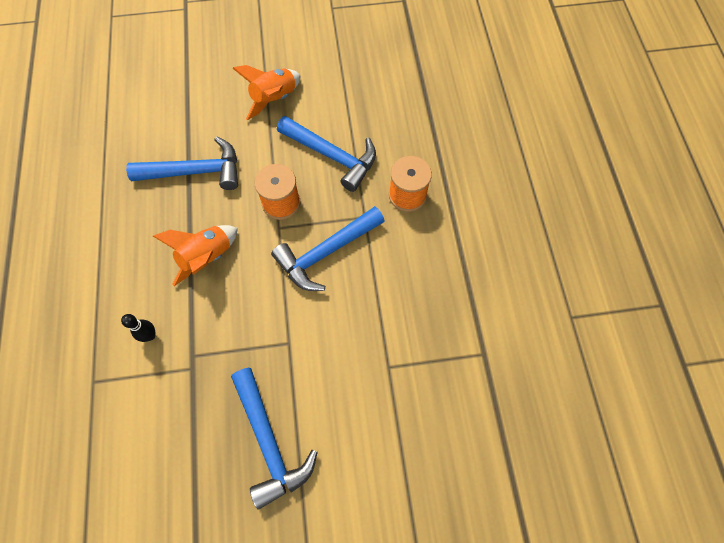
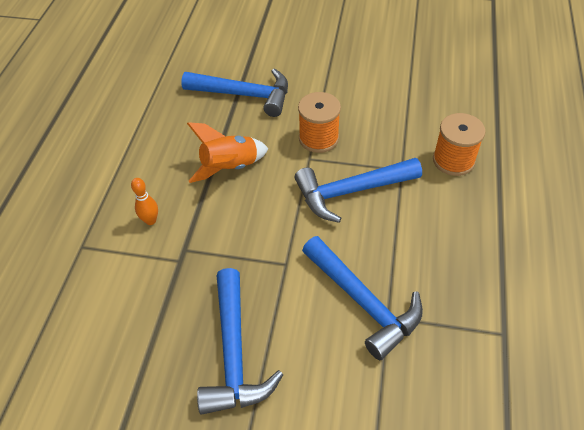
camera: 20 degrees right, 15 degrees down
black bowling pin [121,314,155,342] -> orange bowling pin [131,178,158,225]
orange rocket [232,65,300,120] -> none
blue hammer [277,116,376,192] -> blue hammer moved to [302,236,423,360]

